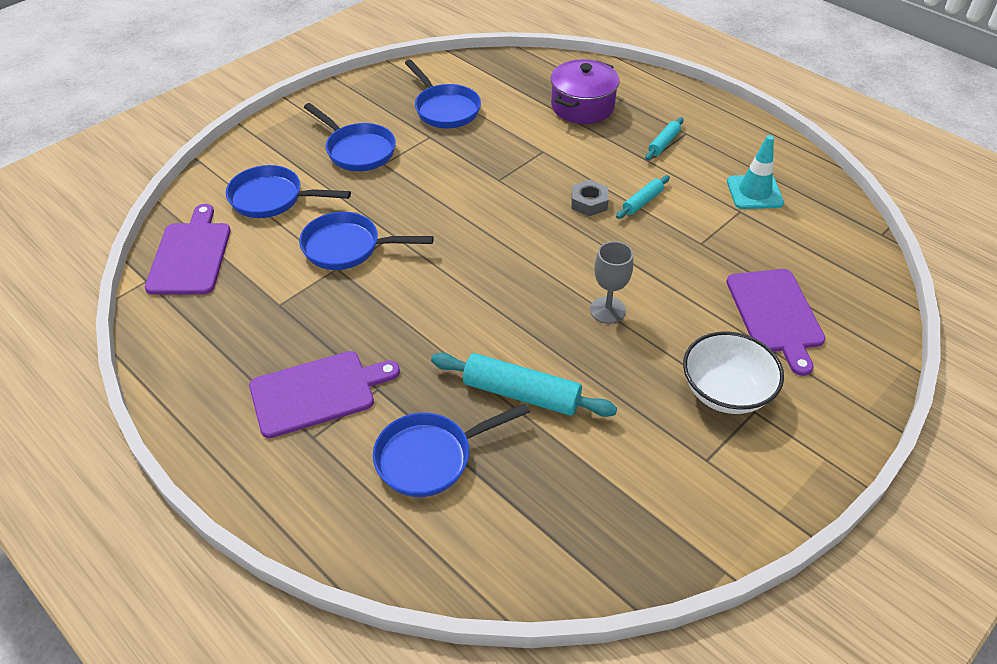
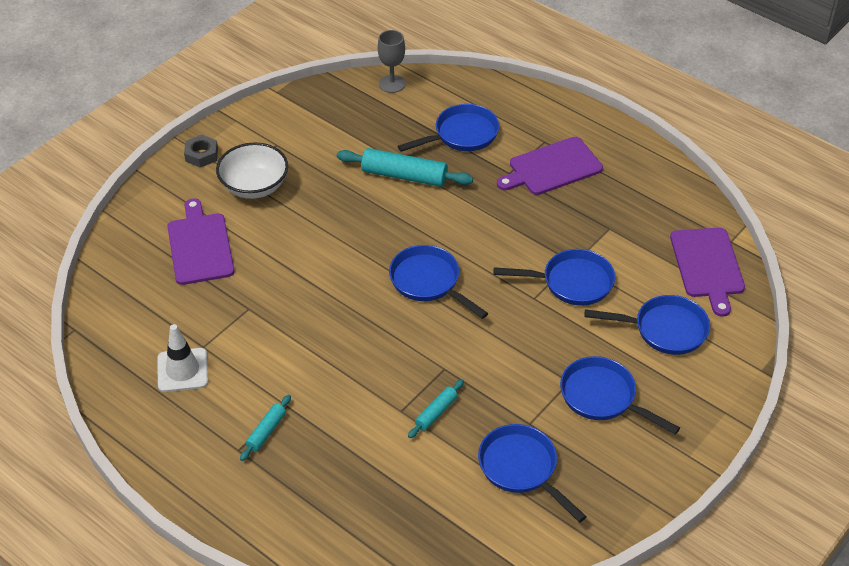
camera: 175 degrees right, 0 degrees up
purple pot [551,59,619,124] -> none
grey nut [571,180,609,216] -> grey nut moved to [184,135,218,168]
grey goblet [590,241,633,324] -> grey goblet moved to [378,30,405,93]
turquoise rolling pin [616,175,670,219] -> turquoise rolling pin moved to [408,379,464,438]
turquoise traffic cone [727,135,784,209] -> white traffic cone [157,324,208,392]
none -> blue pan [389,245,488,319]

